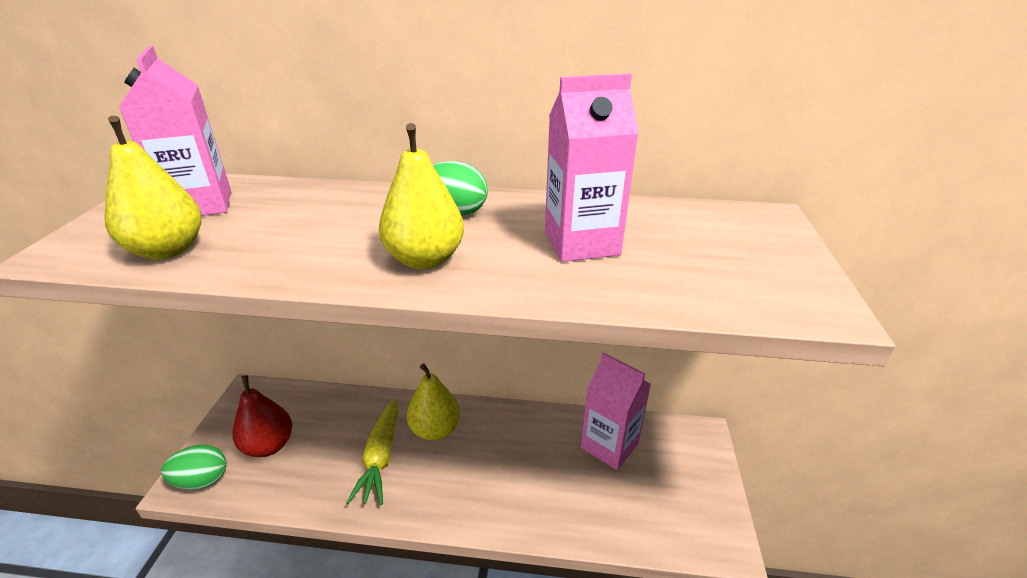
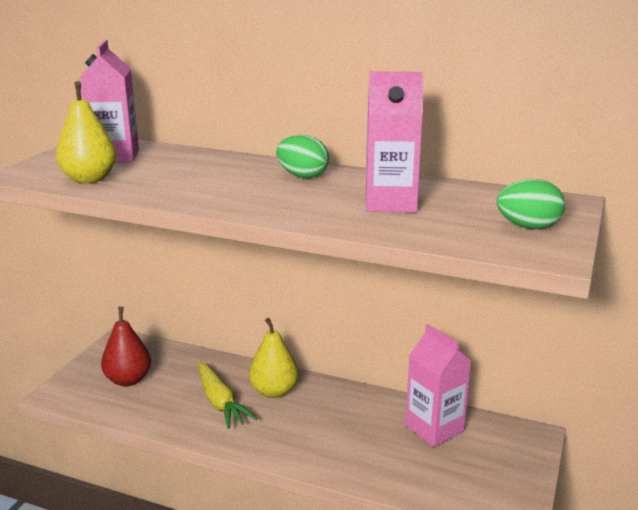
camera: 15 degrees right, 10 degrees down
green egg [161,445,226,490] -> green egg moved to [497,179,565,229]
yellow carrot [346,398,399,505] -> yellow carrot turned 45 degrees counterclockwise [199,362,258,429]
yellow pear [379,123,464,269] -> none

